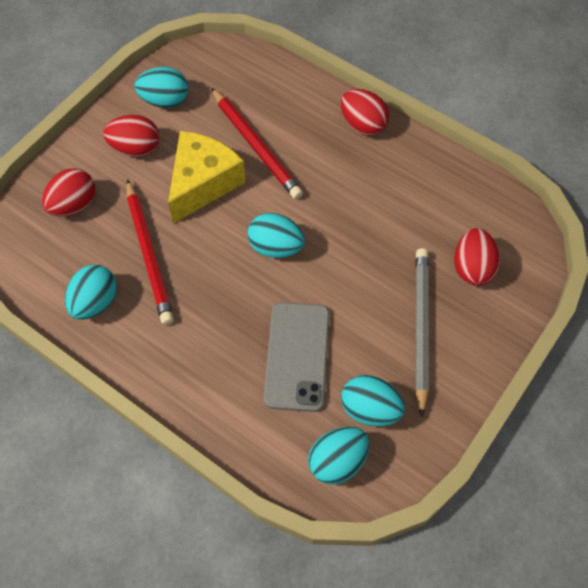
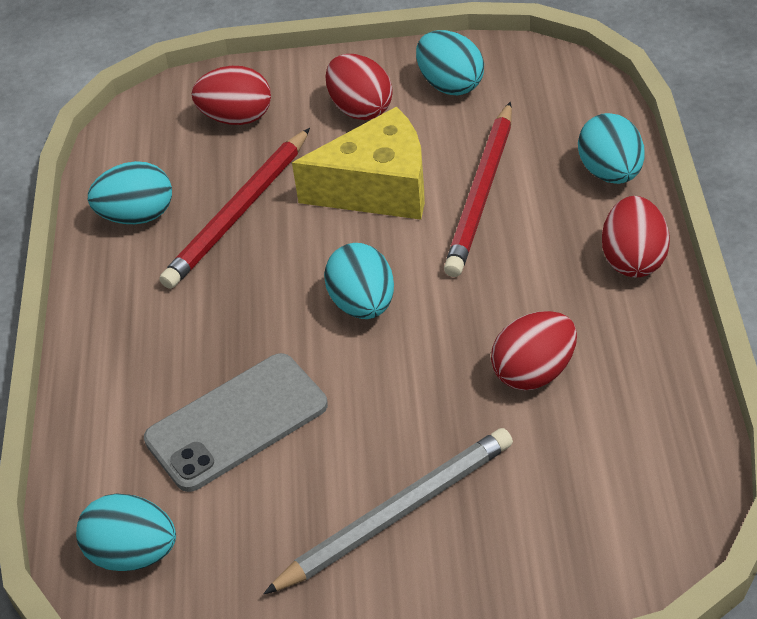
camera: 55 degrees right, 15 degrees down
turquoise egg [341,375,405,426] -> turquoise egg moved to [578,113,645,184]
red egg [454,228,500,286] -> red egg moved to [491,311,577,390]

